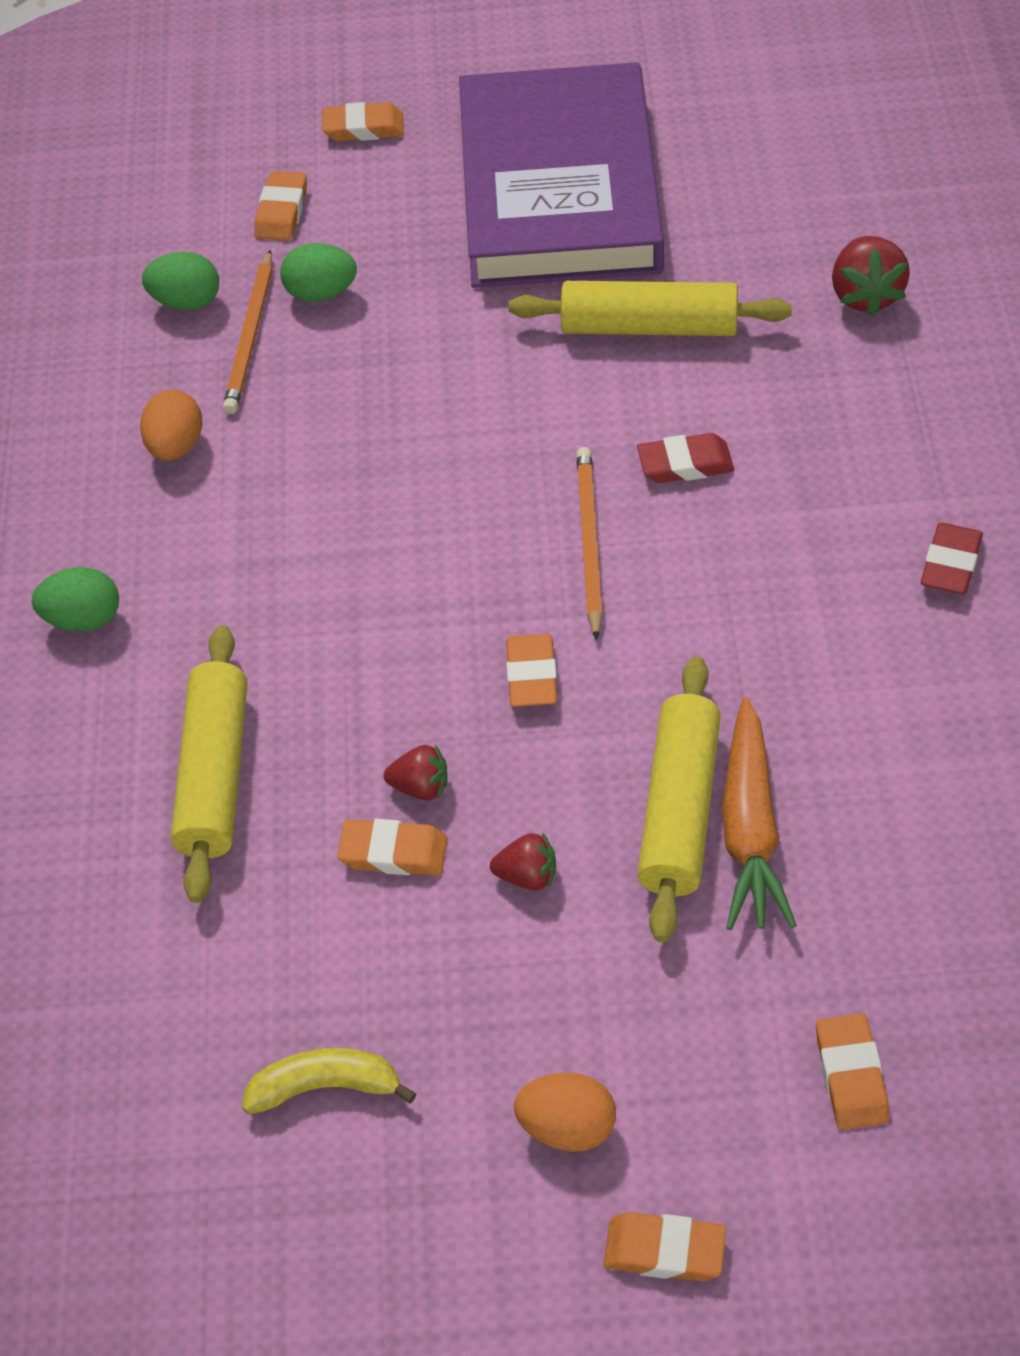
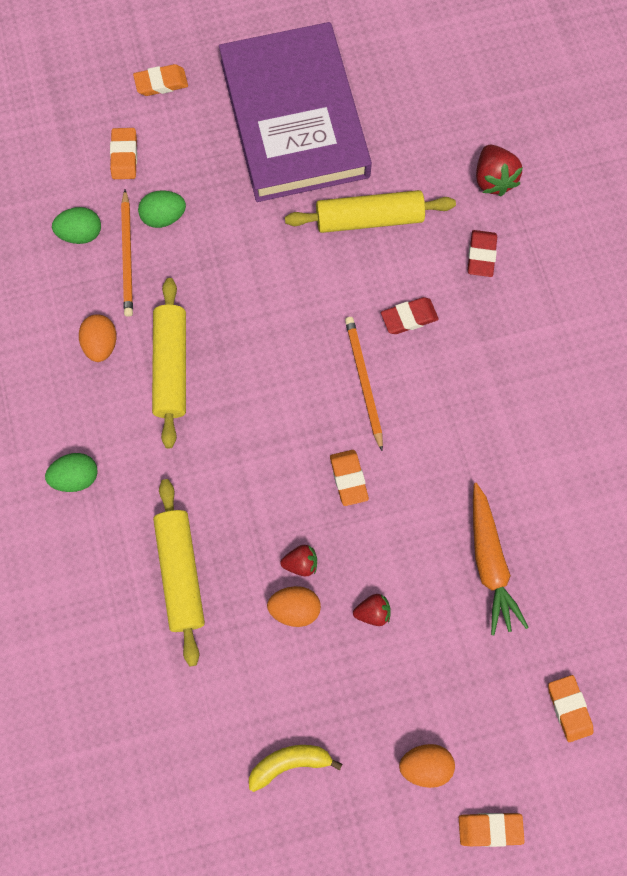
camera: 15 degrees left, 20 degrees up
orange eraser [337,819,447,875] -> orange egg [267,586,321,627]
yellow rolling pin [637,656,721,942] -> yellow rolling pin moved to [152,278,186,449]
red eraser [921,523,983,594] -> red eraser moved to [468,230,497,277]

